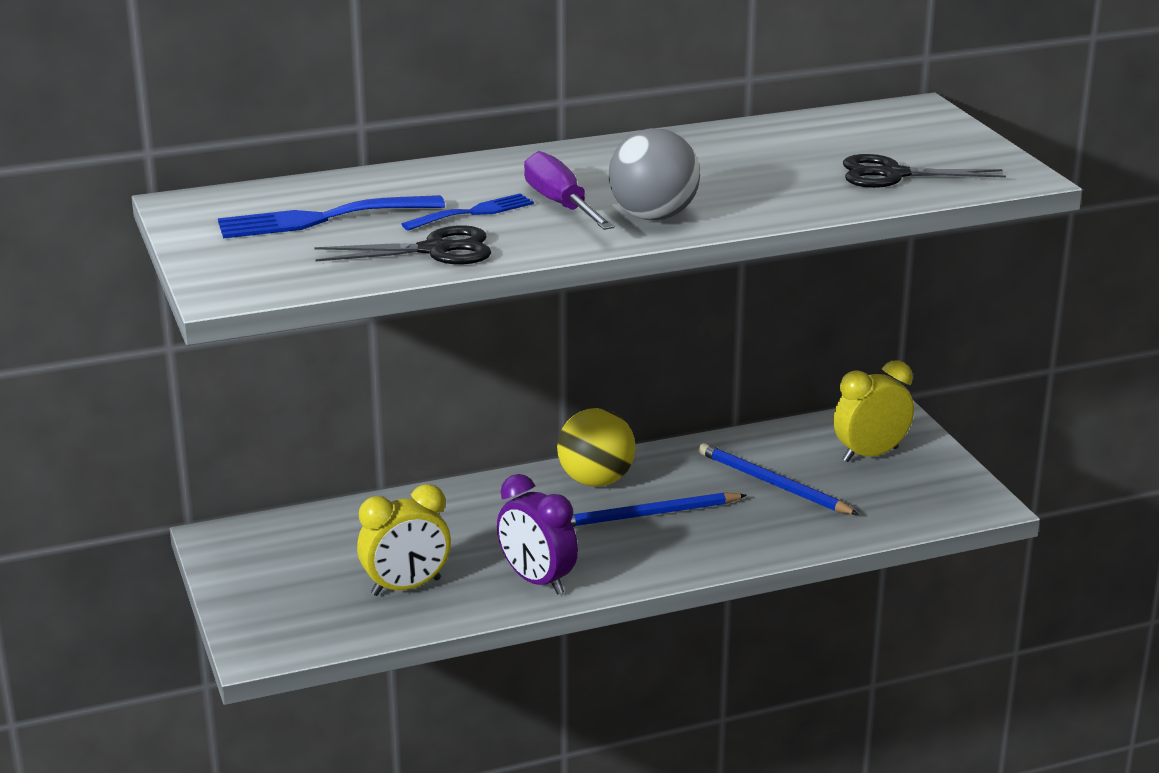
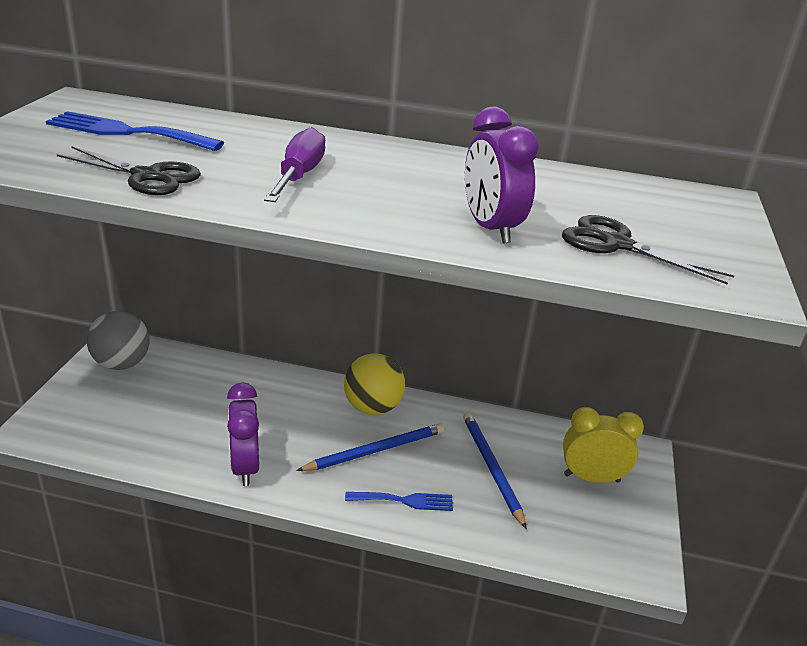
camera: 30 degrees right, 5 degrees up
yellow clock [357,484,451,596] -> none
blue fork [402,193,534,231] -> blue fork moved to [345,492,453,511]
blue pencil [571,492,747,527] -> blue pencil turned 135 degrees clockwise [296,423,444,471]
grey ball [609,128,700,220] -> grey ball moved to [87,311,149,370]
none -> purple clock [465,107,539,243]

